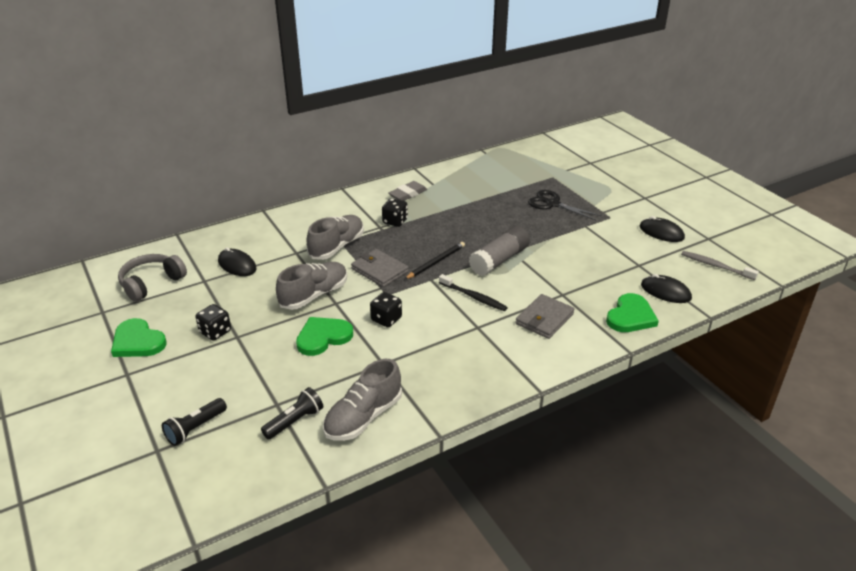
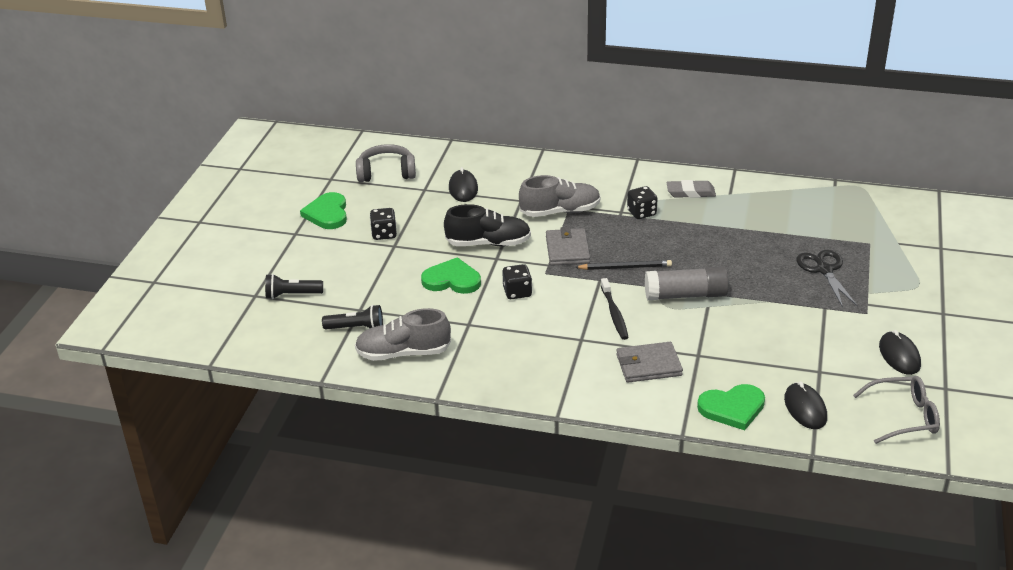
camera: 45 degrees right, 0 degrees up
grey shoe [276,262,347,310] -> black shoe [444,204,531,246]
grey toothbrush [681,251,759,280] -> grey glasses [853,376,940,444]

